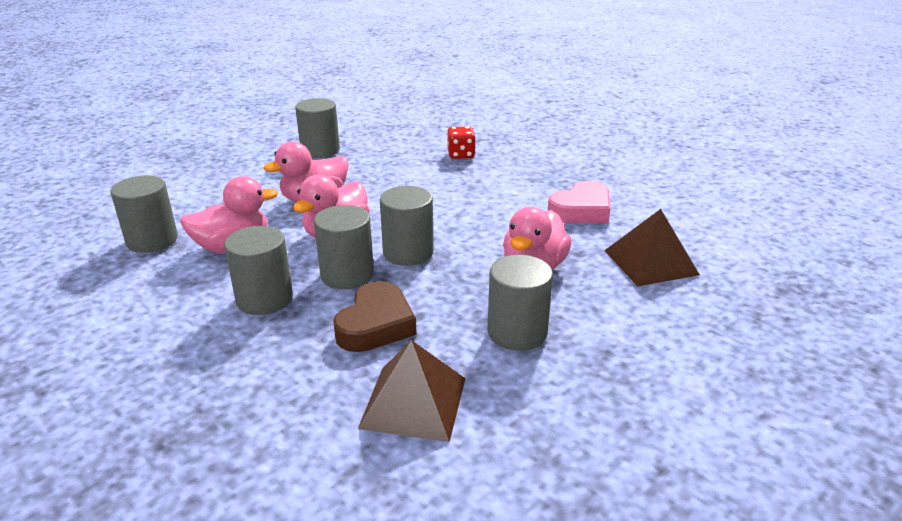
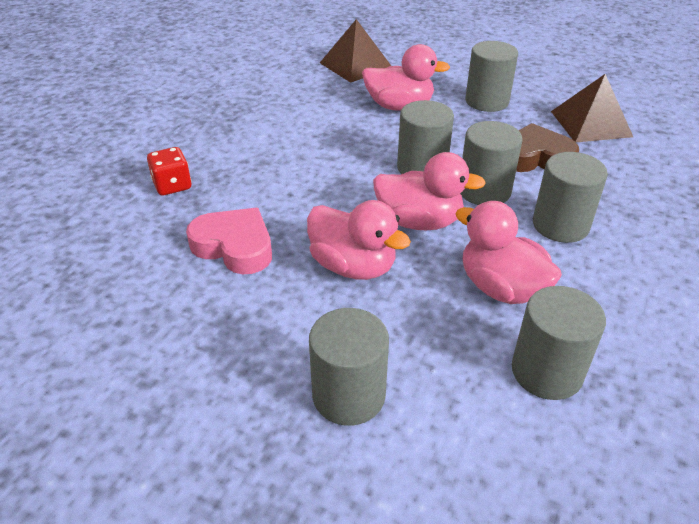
camera: 110 degrees left, 10 degrees up
grey cylinder [295,98,340,158] -> grey cylinder moved to [309,308,389,426]
pink heart [548,181,610,223] -> pink heart moved to [186,208,272,274]

